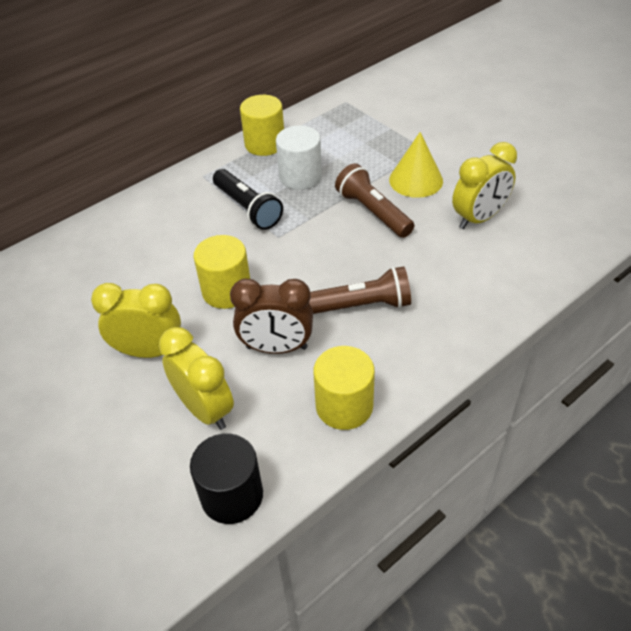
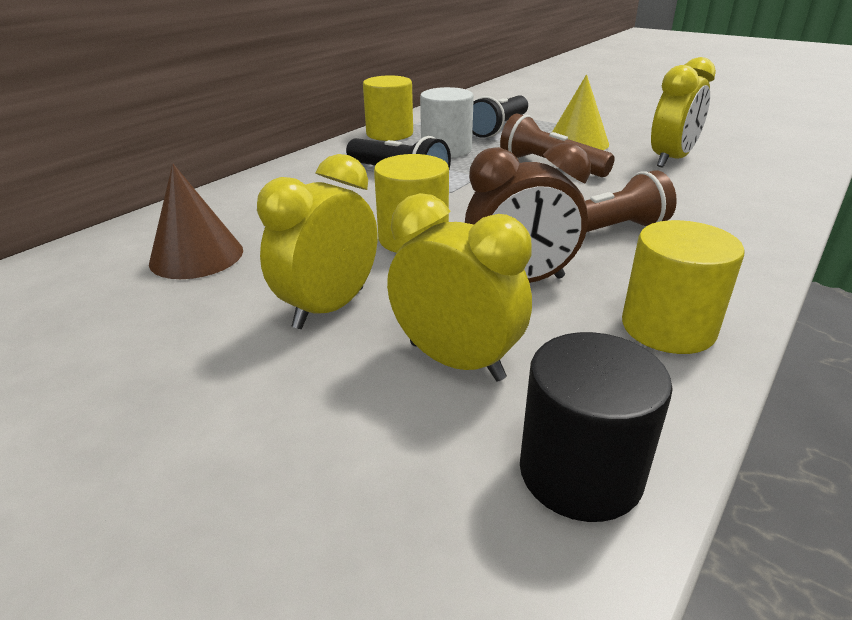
camera: 15 degrees left, 15 degrees down
yellow clock [91,283,181,358] -> yellow clock turned 45 degrees counterclockwise [257,154,377,329]
none -> brown cone [149,164,243,279]
none -> black flashlight [472,95,528,138]

